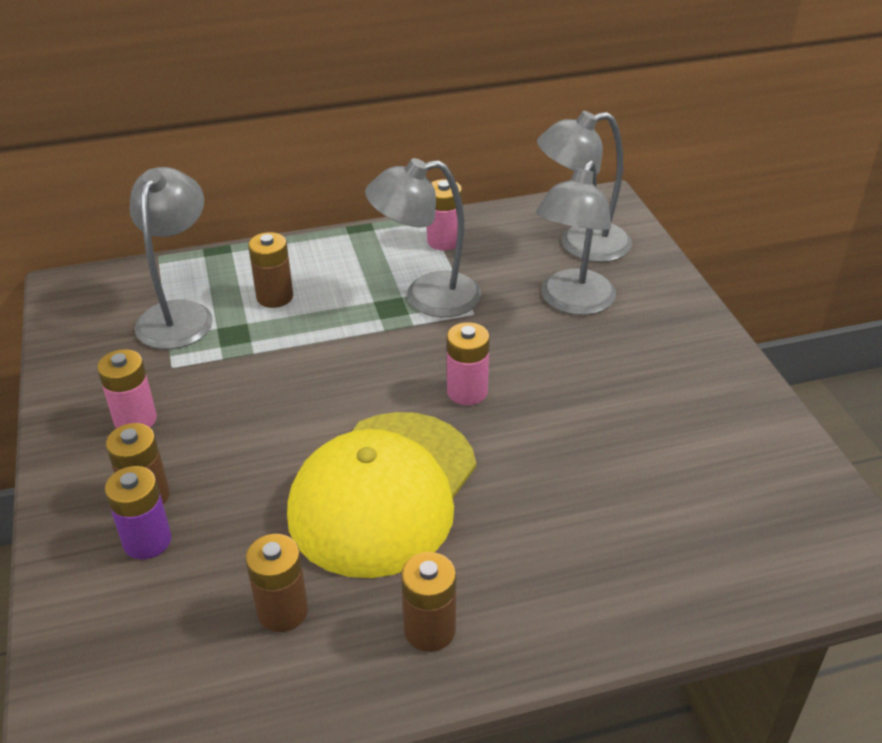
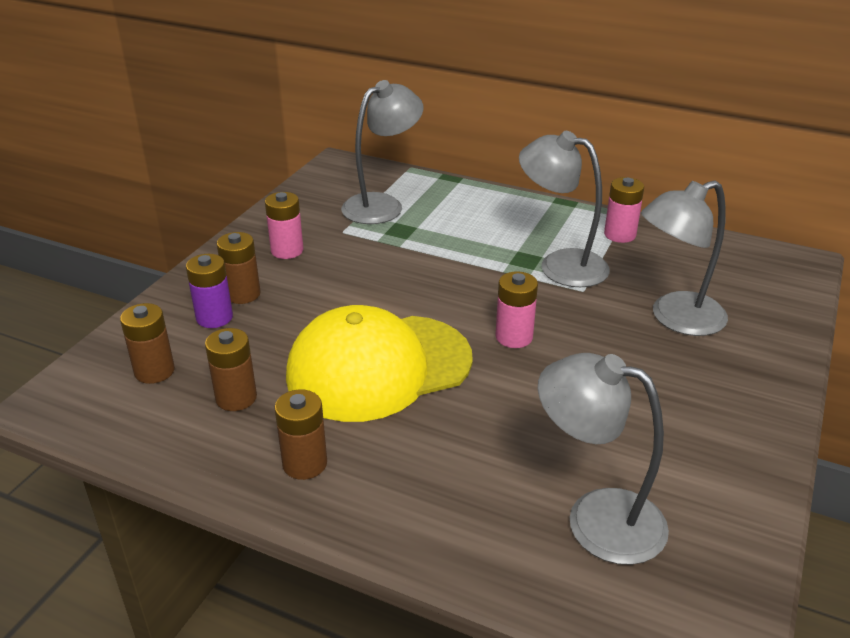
camera: 40 degrees right, 5 degrees down
brown battery [248,232,293,308] -> brown battery moved to [120,303,175,384]
grey lamp [537,111,632,262] -> grey lamp moved to [538,353,669,565]

